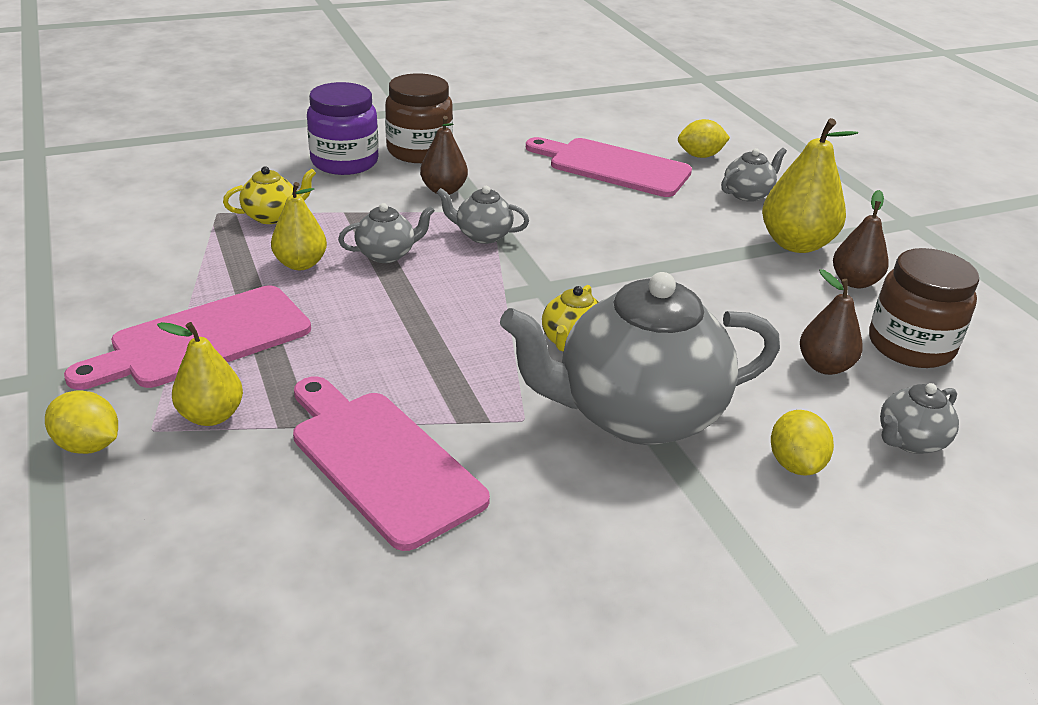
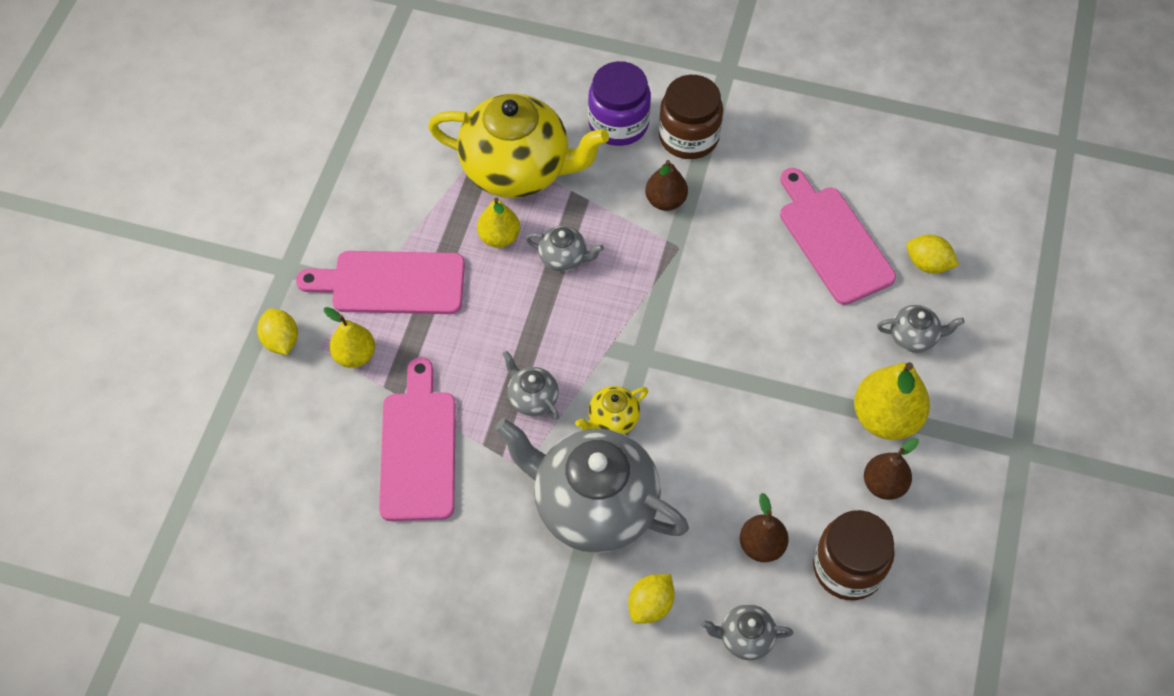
camera: 40 degrees right, 25 degrees up
yellow teapot [223,166,316,224] -> yellow teapot [428,93,609,198], size x2.34
grey teapot [436,186,529,244] -> grey teapot moved to [503,351,559,420]

